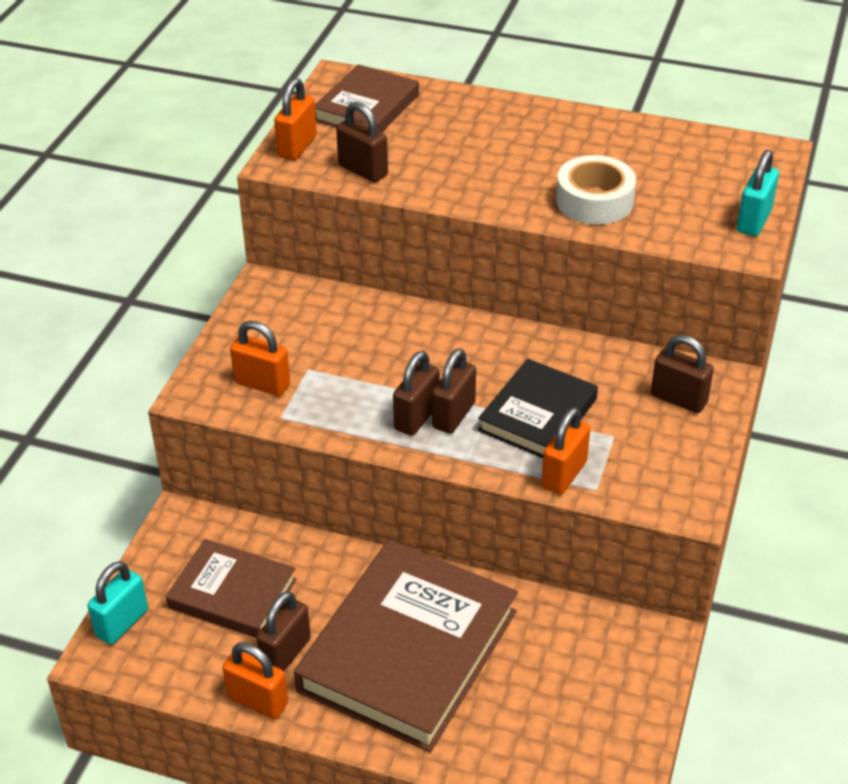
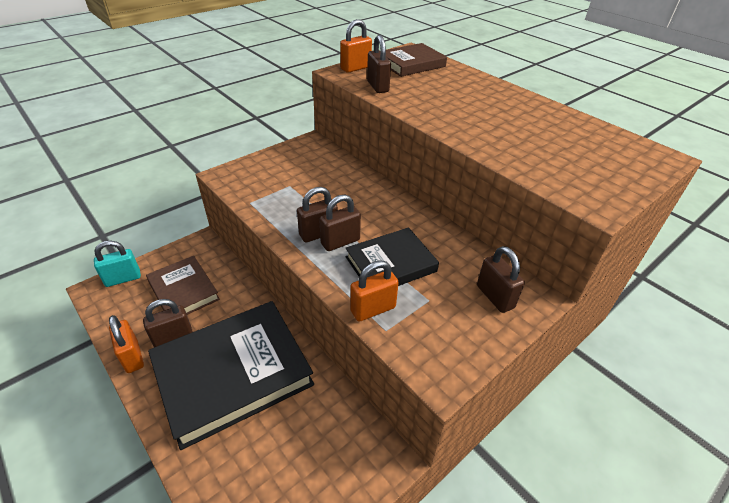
camera: 30 degrees right, 0 degrees up
orange padlock [230,321,290,396] -> none
brown book [294,539,518,752] -> black book [148,301,314,450]
white tape [556,155,636,225] -> none
turquoise padlock [737,150,779,236] -> none

